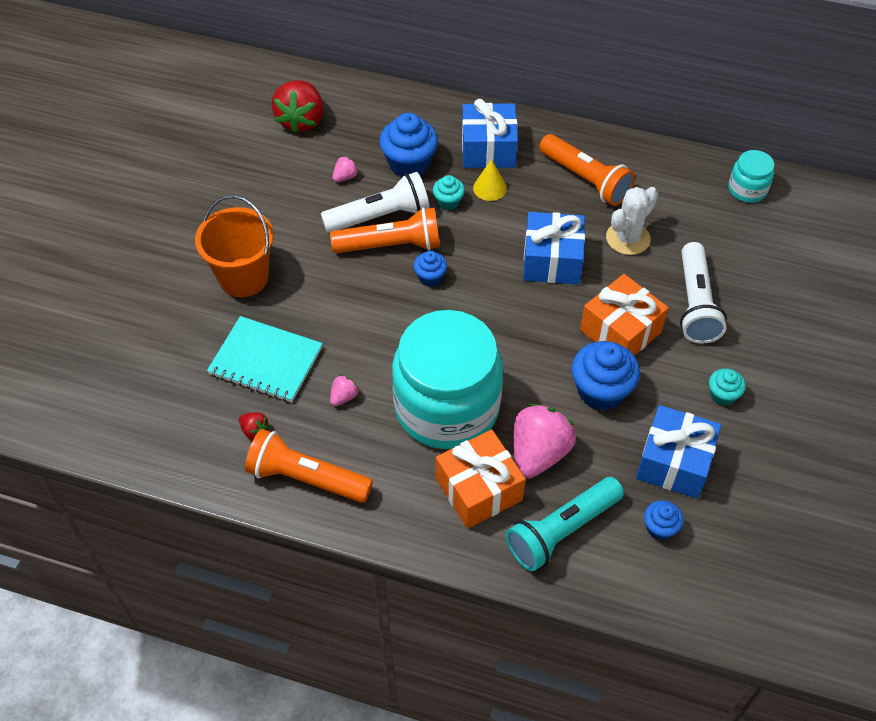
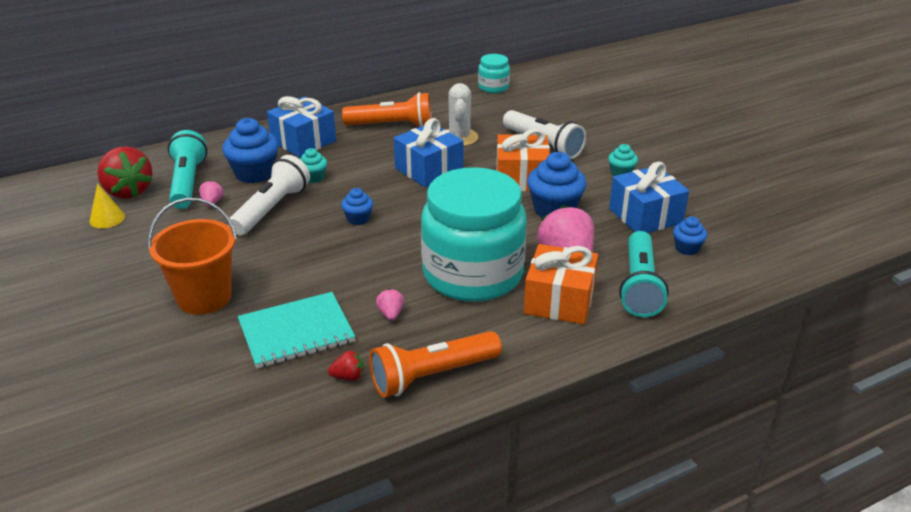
camera: 45 degrees left, 20 degrees down
orange flashlight [330,207,440,253] -> none
yellow cone [473,159,507,201] -> yellow cone moved to [89,183,125,228]
none -> turquoise flashlight [168,130,207,209]

